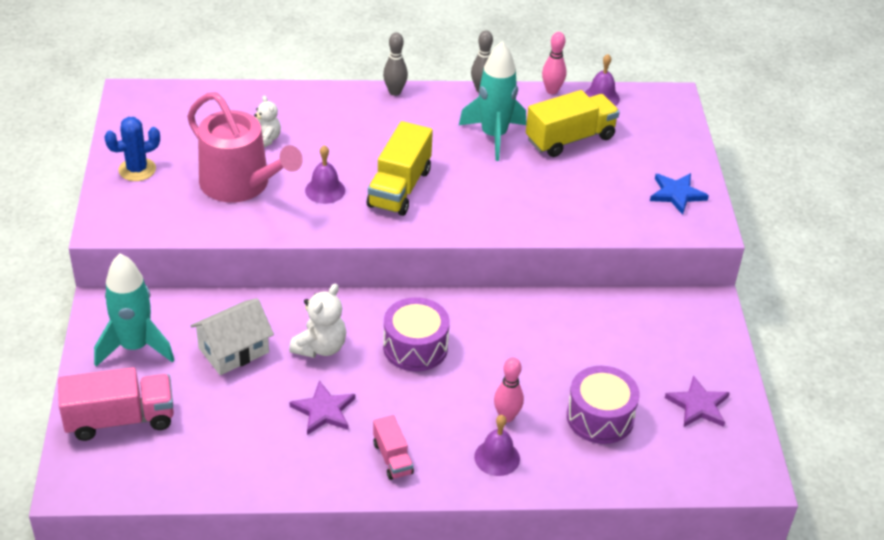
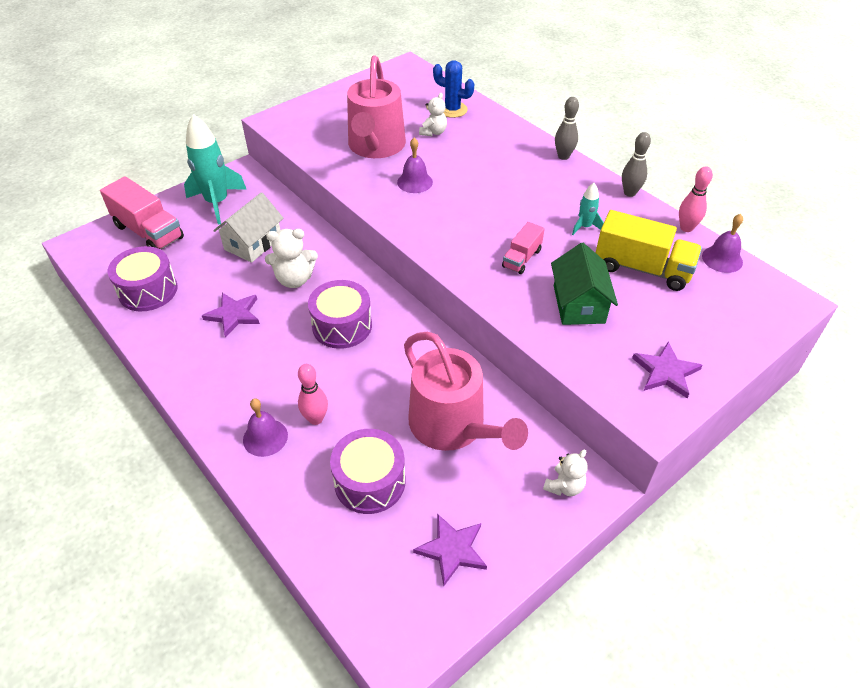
camera: 55 degrees right, 5 degrees up
blue cactus [104,117,160,181] -> blue cactus moved to [433,60,474,118]
white house [191,298,274,375] -> white house turned 75 degrees counterclockwise [213,192,284,263]
yellow truck [367,121,433,216] -> none
pink truck [373,415,414,480] -> pink truck moved to [502,222,545,274]
turquoise rocket [459,41,526,161] -> turquoise rocket [572,183,604,235], size x0.48
blue star [650,173,709,215] -> purple star [632,342,703,398]
none -> purple drum [108,246,178,311]
none -> pink watering can [404,332,528,451]
none -> white teddy bear [543,450,588,496]
none -> green house [551,243,618,325]

